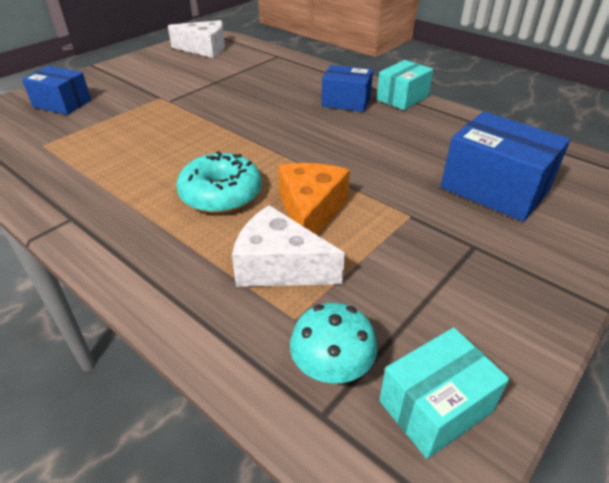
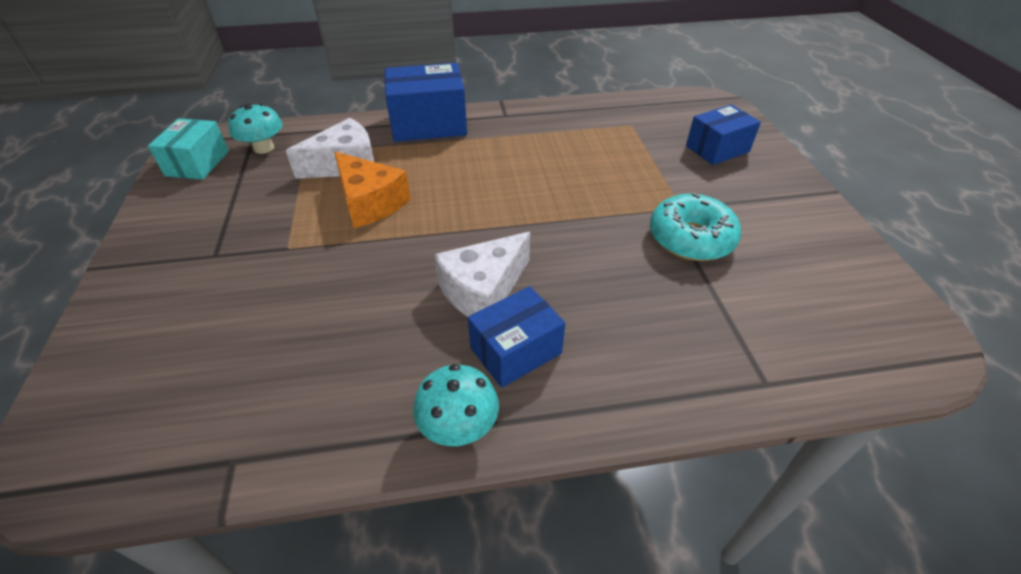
camera: 130 degrees right, 5 degrees up
white cheese [168,20,225,58] -> white cheese moved to [434,232,530,316]
turquoise donut [177,151,262,213] -> turquoise donut moved to [650,193,741,261]
turquoise box [376,60,433,110] -> turquoise mushroom [413,364,499,446]
blue box [441,111,570,222] -> blue box moved to [385,63,467,142]

